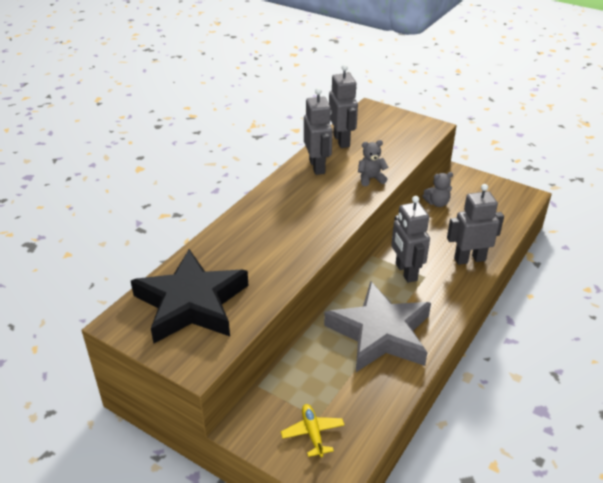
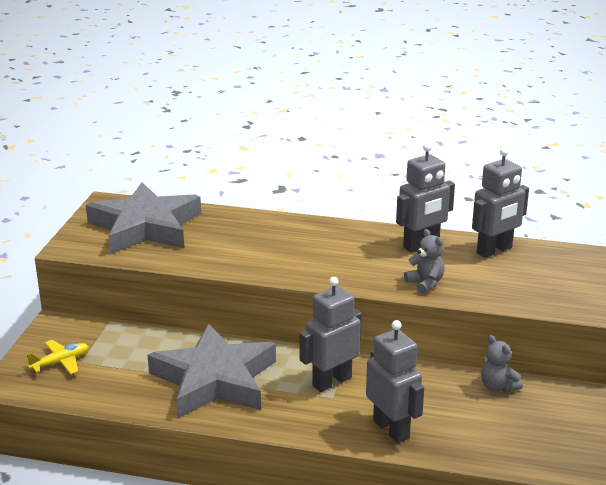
camera: 70 degrees right, 10 degrees down
black star [131,249,249,343] -> grey star [86,182,201,254]

